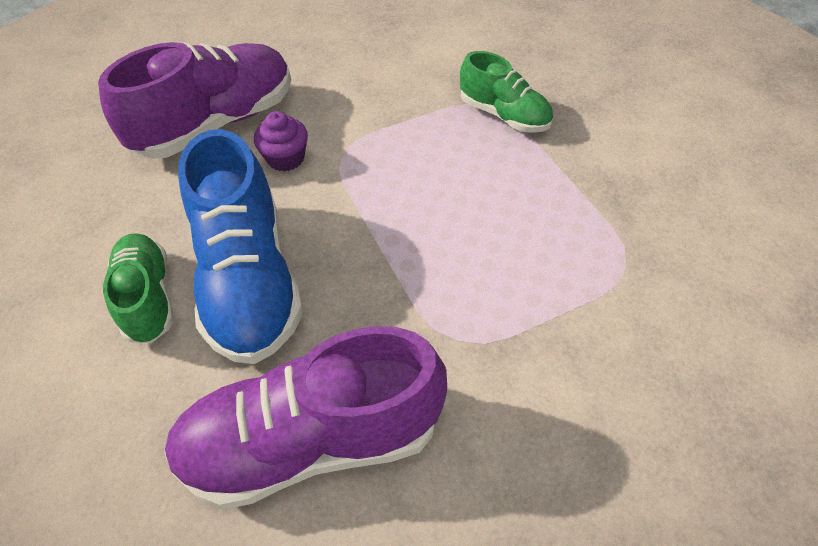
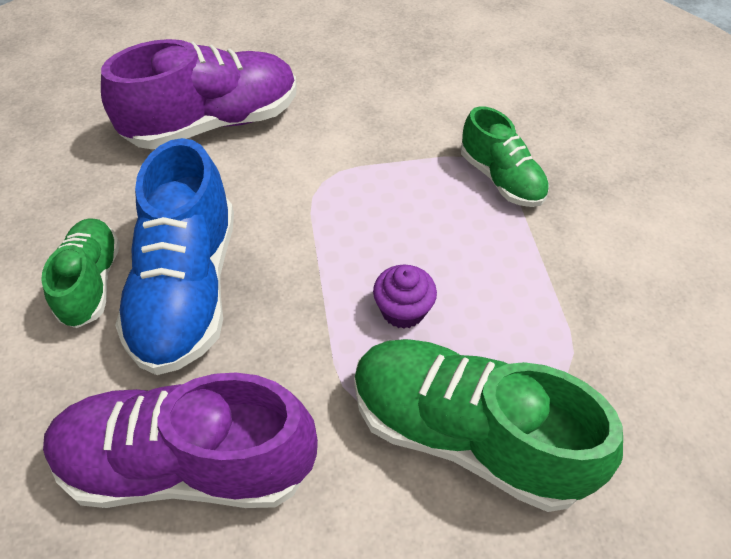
camera: 15 degrees right, 0 degrees up
purple cupcake [254,111,308,172] -> purple cupcake moved to [373,265,437,329]
none -> green shoe [354,339,623,512]

